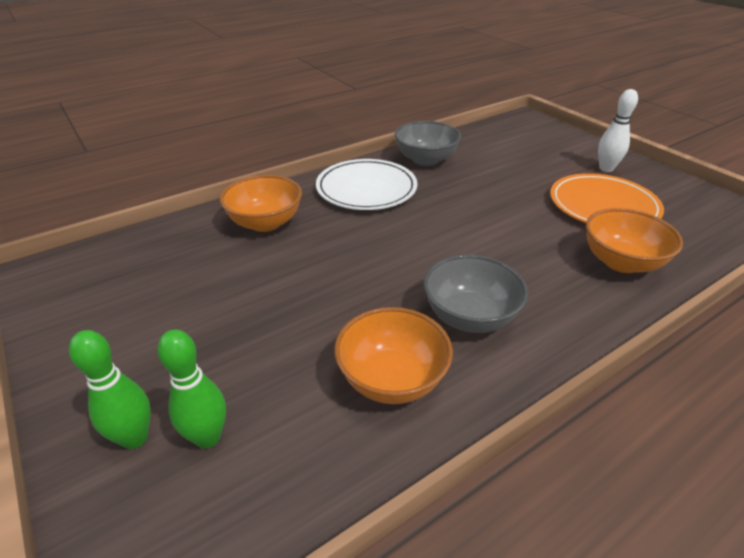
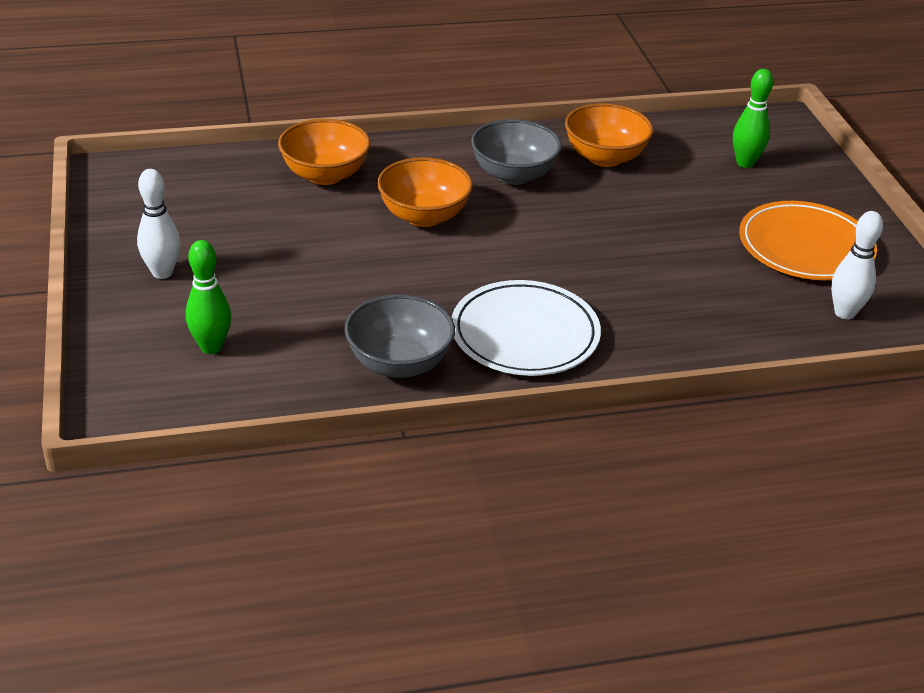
camera: 160 degrees left, 0 degrees up
green bowling pin [69,330,151,449] -> green bowling pin moved to [186,240,231,354]
orange bowl [220,175,302,232] -> orange bowl moved to [377,157,473,227]
orange plate [550,173,664,223] -> orange plate moved to [739,201,877,280]
none -> white bowling pin [831,211,883,319]

